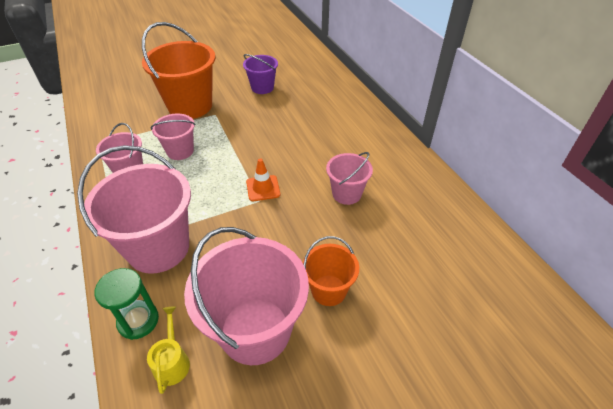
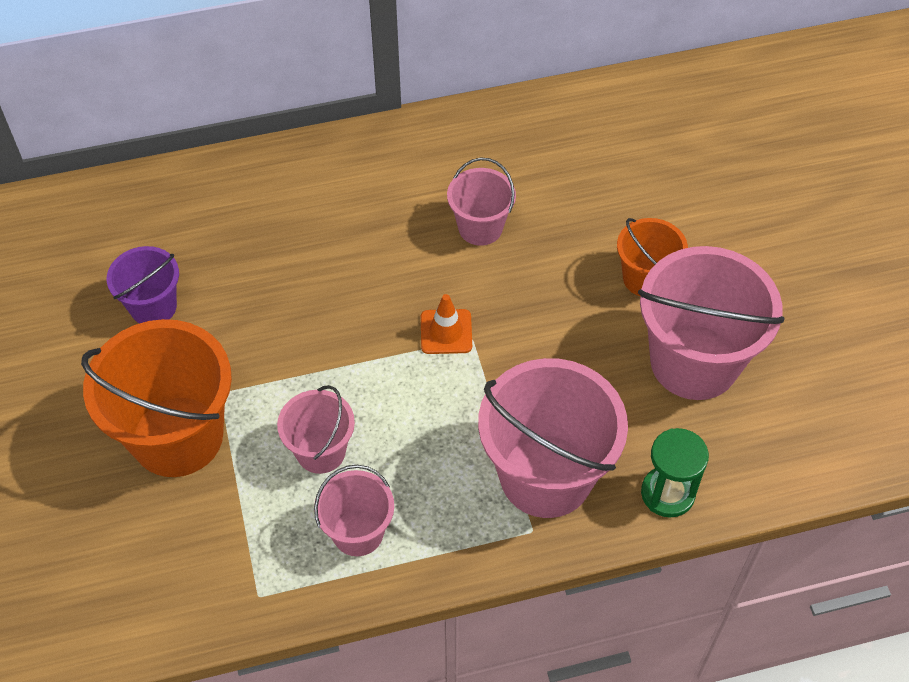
camera: 80 degrees left, 10 degrees up
yellow watering can [147,307,190,394] -> none

